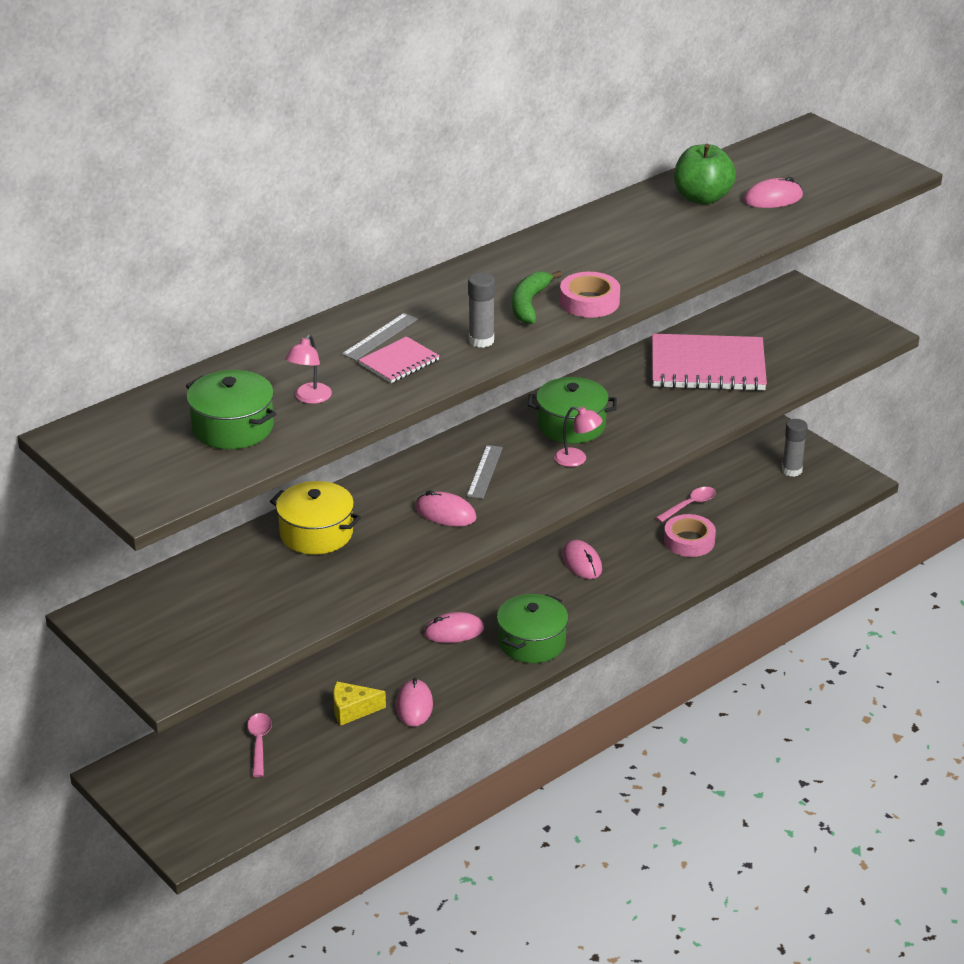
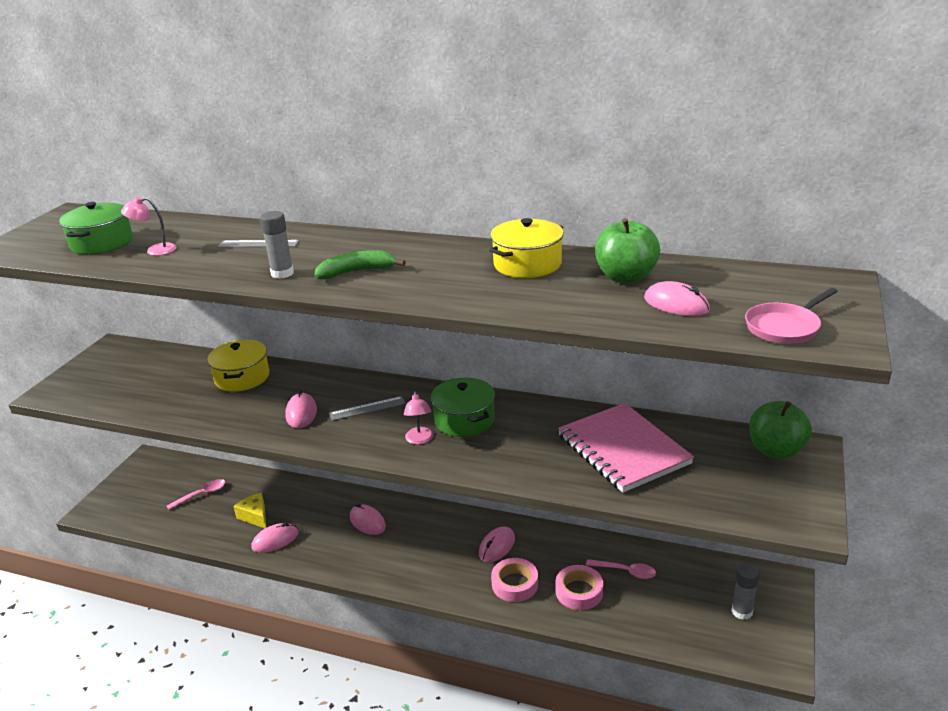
camera: 60 degrees right, 5 degrees down
pink notebook [359,336,440,383] -> none
green pot [497,594,568,663] -> none
pink tape [560,272,620,318] -> pink tape moved to [491,558,538,602]
none -> yellow pot [489,218,564,278]
none -> pink pan [745,288,838,344]
none -> green apple [749,401,812,459]

